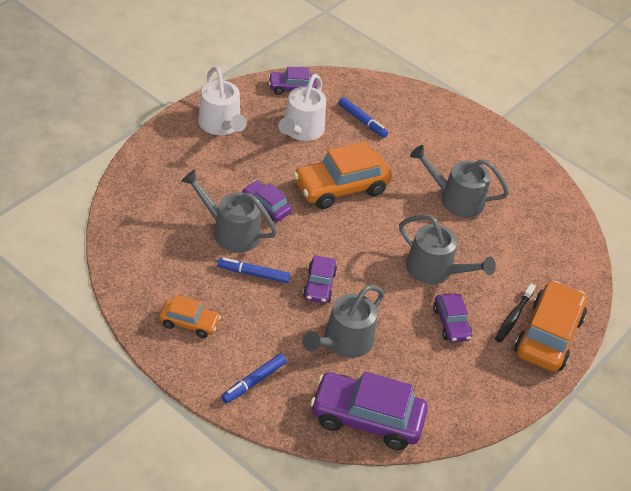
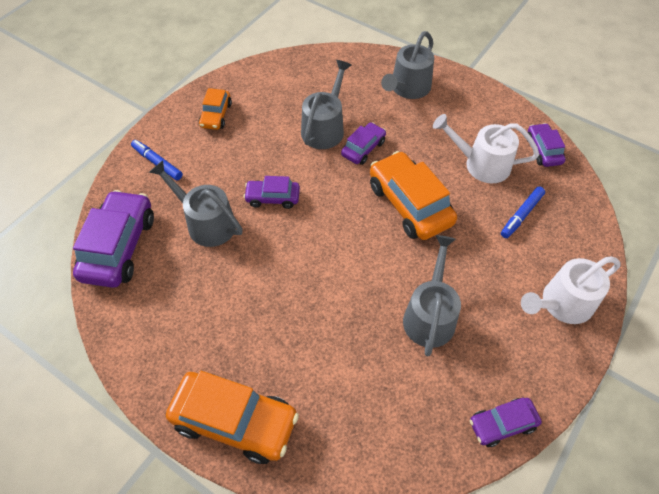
camera: 90 degrees right, 10 degrees up
white watering can [198,66,247,135] -> white watering can moved to [521,256,621,324]
blue marker [217,258,290,283] -> none
grey watering can [399,214,496,284] -> grey watering can moved to [381,31,434,99]
purple car [433,293,472,342] -> purple car moved to [470,398,542,447]
black toothbrush [495,283,536,342] -> none

